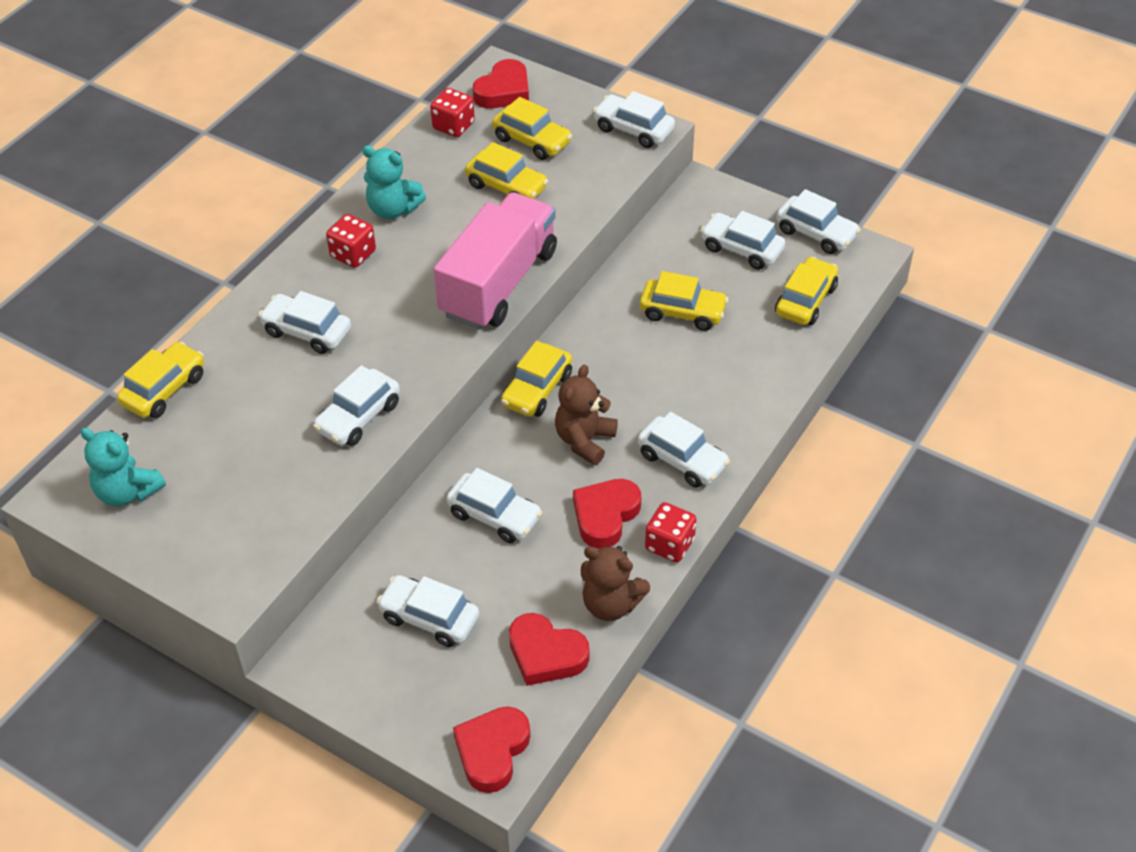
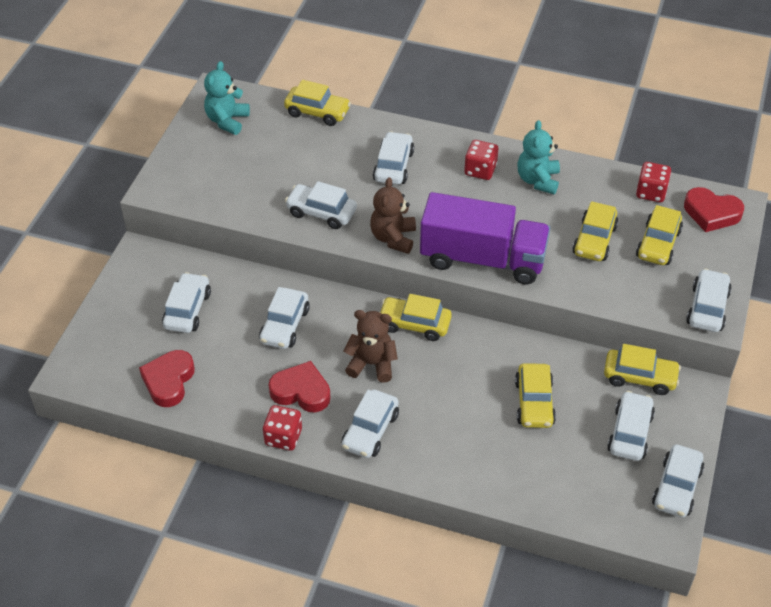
camera: 75 degrees right, 0 degrees up
pink truck [434,192,557,329] -> purple truck [420,192,550,284]
red heart [453,706,530,793] -> none
brown teddy bear [581,545,650,621] -> brown teddy bear moved to [370,177,416,254]
yellow car [775,256,838,325] -> yellow car moved to [604,344,681,395]

